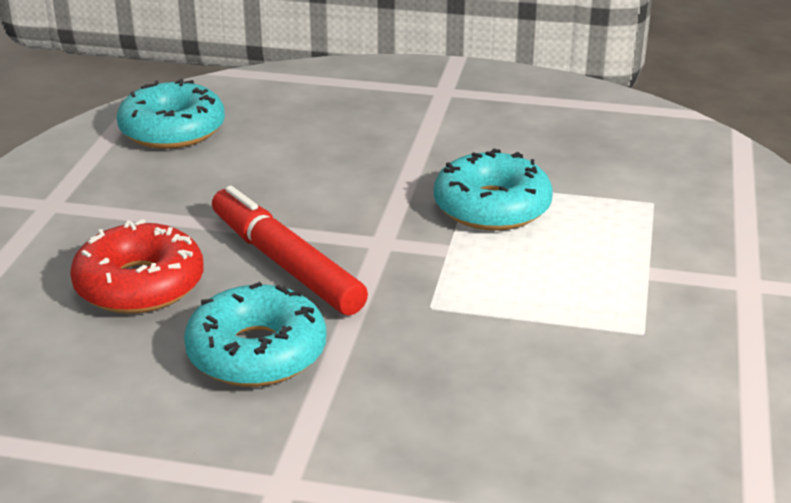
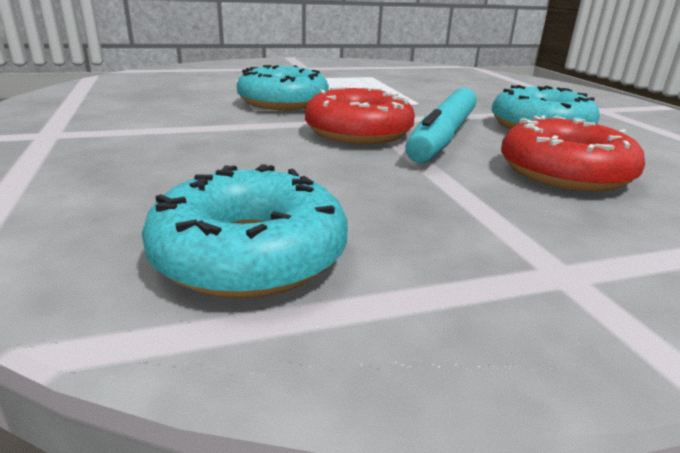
camera: 120 degrees left, 5 degrees down
red marker [212,186,368,315] -> turquoise marker [405,88,477,163]
none -> red donut [305,86,415,144]

